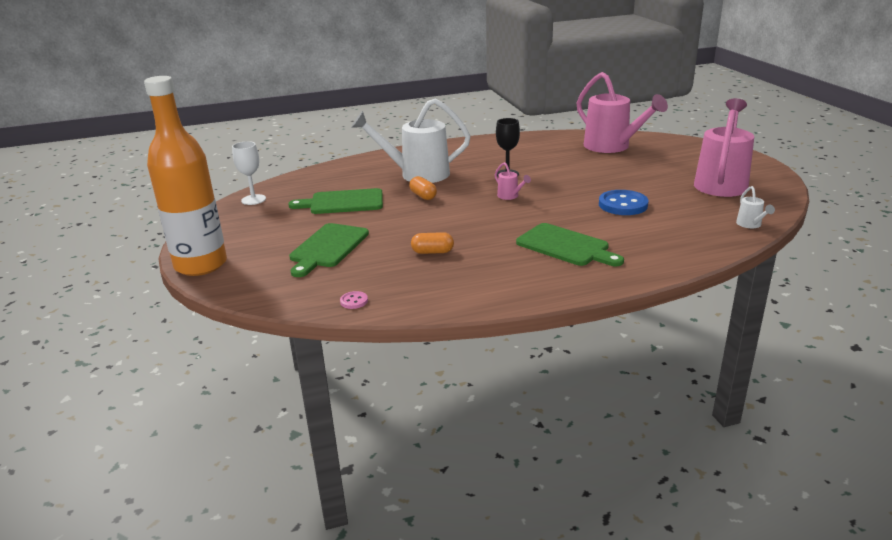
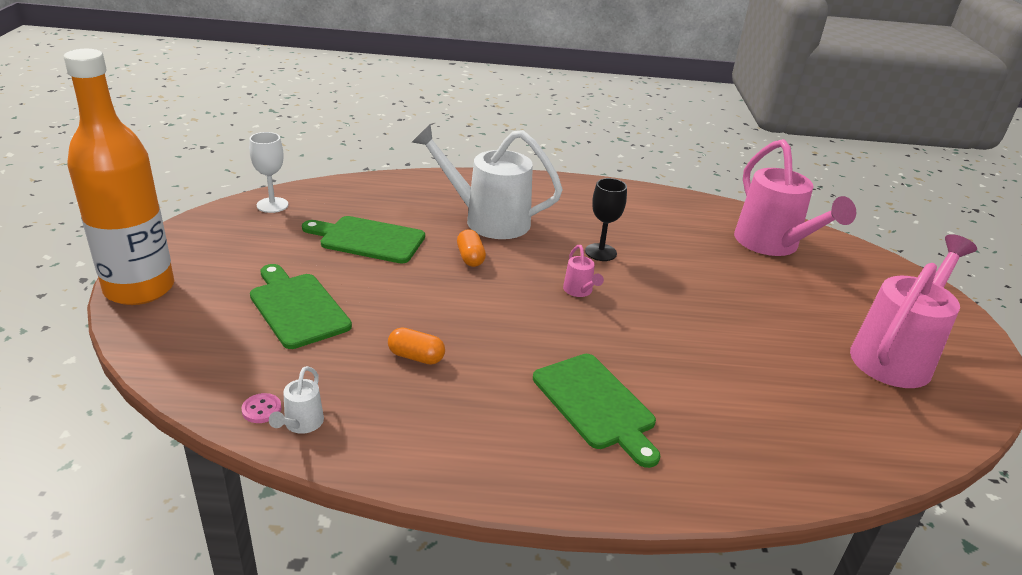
camera: 15 degrees right, 5 degrees up
green cutting board [289,223,369,277] -> green cutting board turned 105 degrees clockwise [250,264,352,349]
blue button [599,190,649,215] -> none
white watering can [736,186,775,228] -> white watering can moved to [269,366,324,434]

